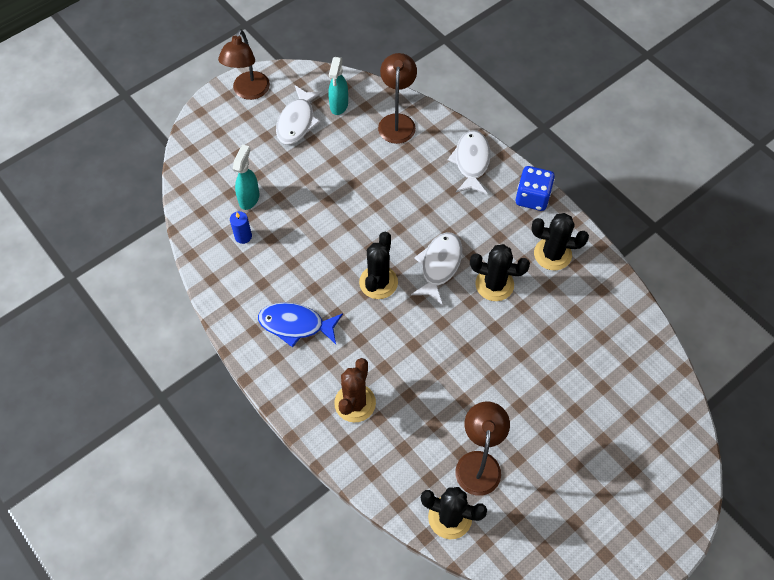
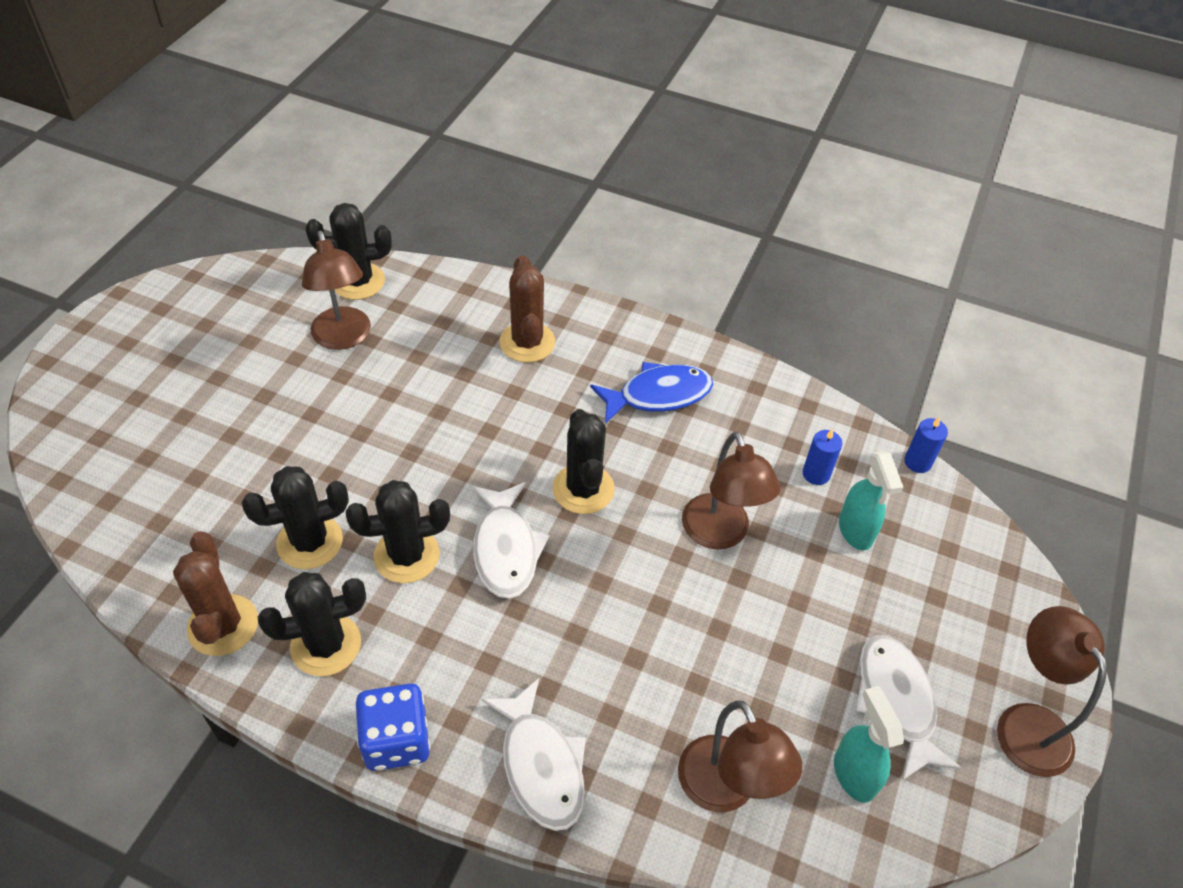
camera: 150 degrees right, 10 degrees down
none -> brown cactus [173,531,258,656]
none -> black cactus [242,466,349,569]
none -> brown lamp [682,431,781,550]
none -> blue candle [904,417,948,473]

